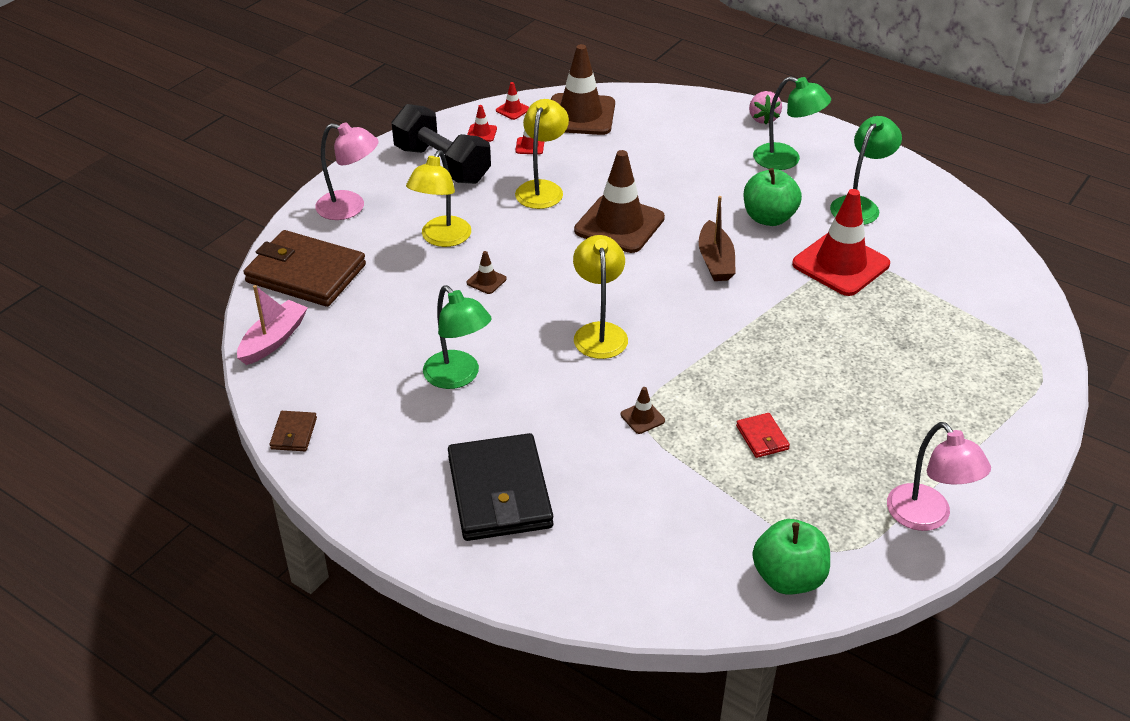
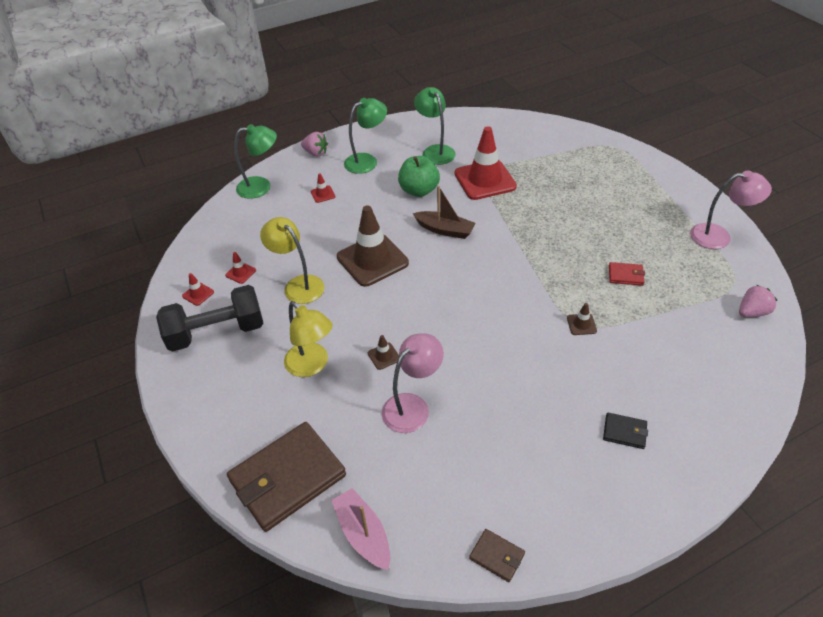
camera: 60 degrees left, 5 degrees up
pink lamp [315,122,379,220] -> pink lamp moved to [382,334,444,433]
green lamp [423,285,491,389] -> green lamp moved to [234,124,277,199]
black wallet [448,433,554,541] -> black wallet [603,413,648,449], size x0.43
red traffic cone [496,82,529,120] -> red traffic cone moved to [311,174,335,203]
brown traffic cone [551,44,615,135] -> none
yellow lamp [573,235,628,359] -> none
green apple [752,519,830,595] -> pink strawberry [739,285,777,317]

